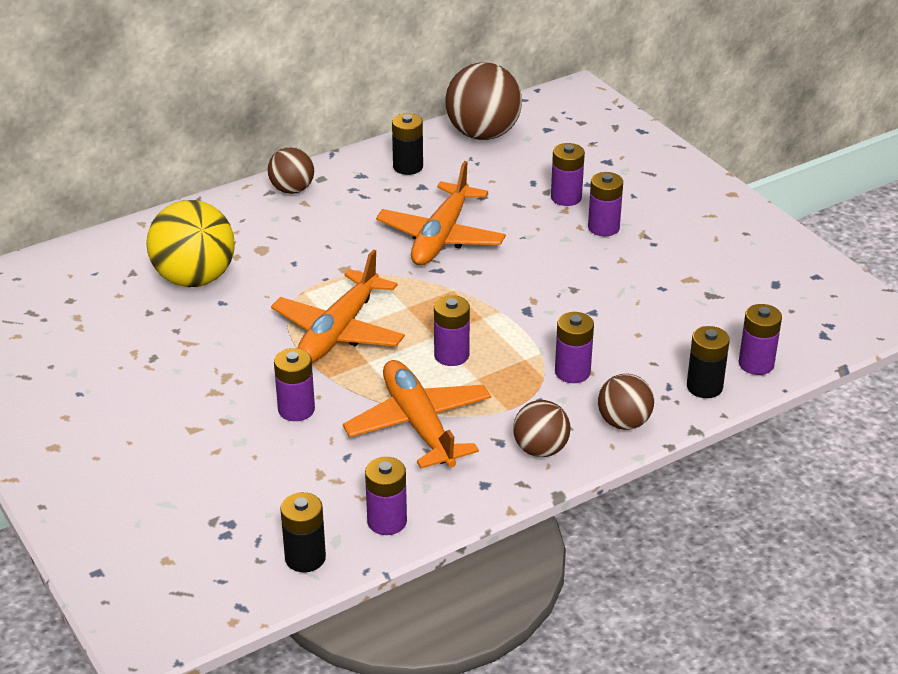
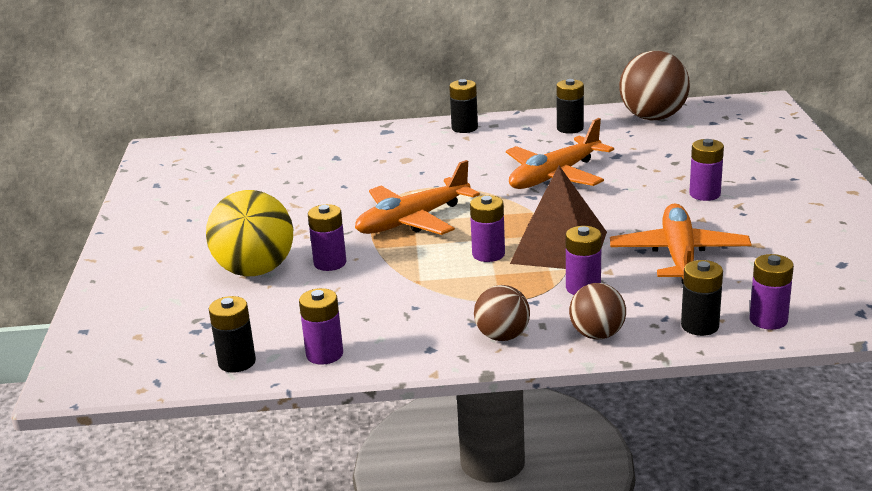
camera: 30 degrees right, 10 degrees down
yellow ball [146,200,235,287] -> yellow ball moved to [206,190,293,276]
brown ball [268,147,314,194] -> black battery [449,79,478,133]
orange plane [343,360,491,468] -> orange plane moved to [610,204,752,284]
purple battery [551,143,585,206] -> none
none -> brown pyramid [510,165,607,269]

